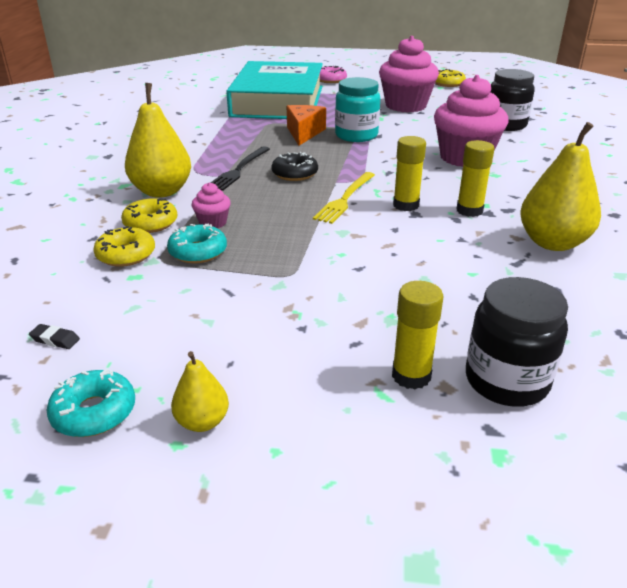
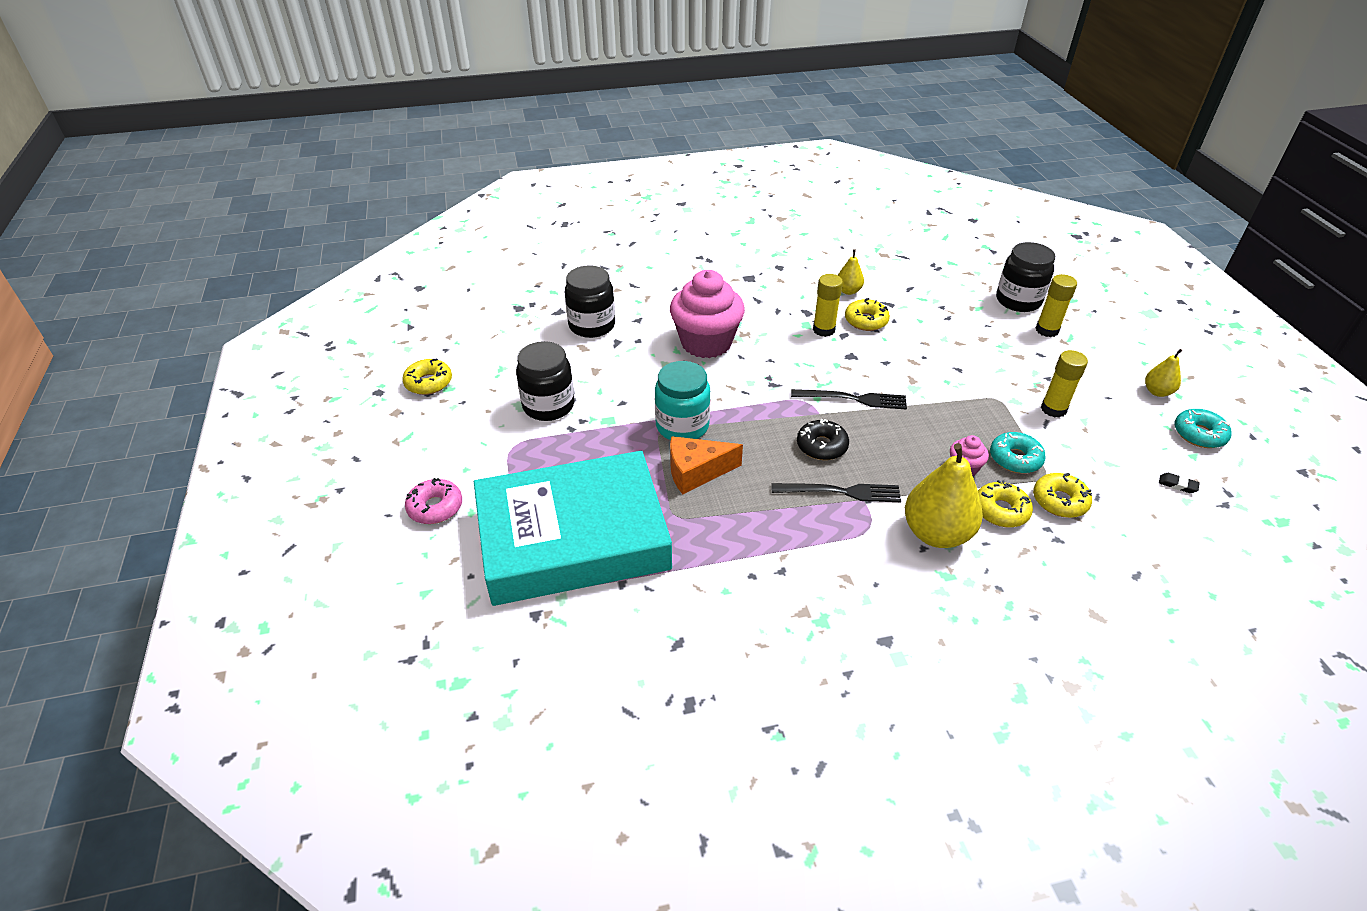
camera: 110 degrees left, 10 degrees up
black eraser [29,324,80,349] -> black eraser turned 60 degrees counterclockwise [1159,473,1200,493]
yellow fork [313,172,375,224] -> black fork [791,389,907,410]
pink cupcake [379,36,439,112] -> black jar [516,341,574,421]
yellow glue stick [393,136,426,211] -> yellow glue stick moved to [1041,350,1088,418]
yellow pear [520,122,601,251] -> yellow pear [838,250,864,295], size x0.51
none -> yellow donut [845,298,890,331]

